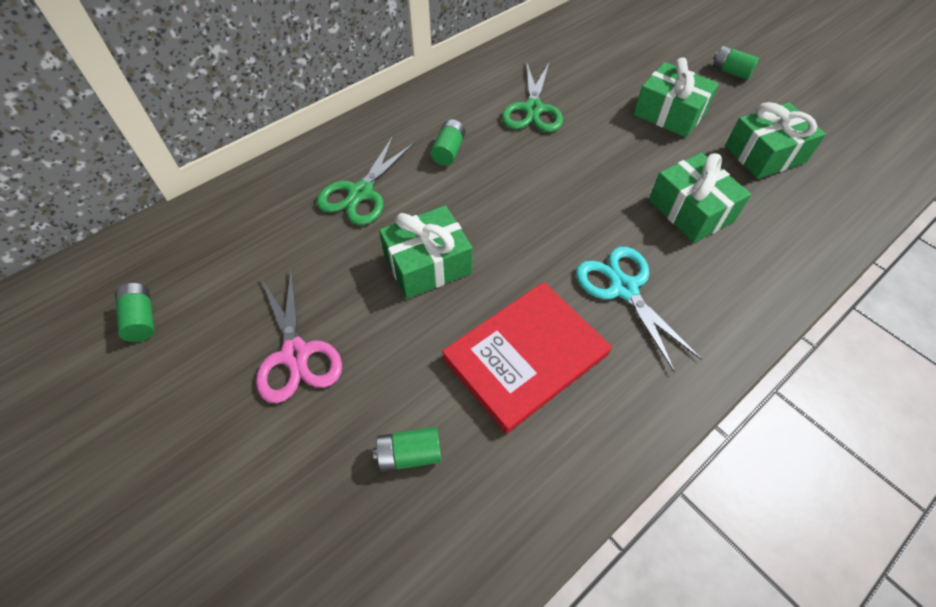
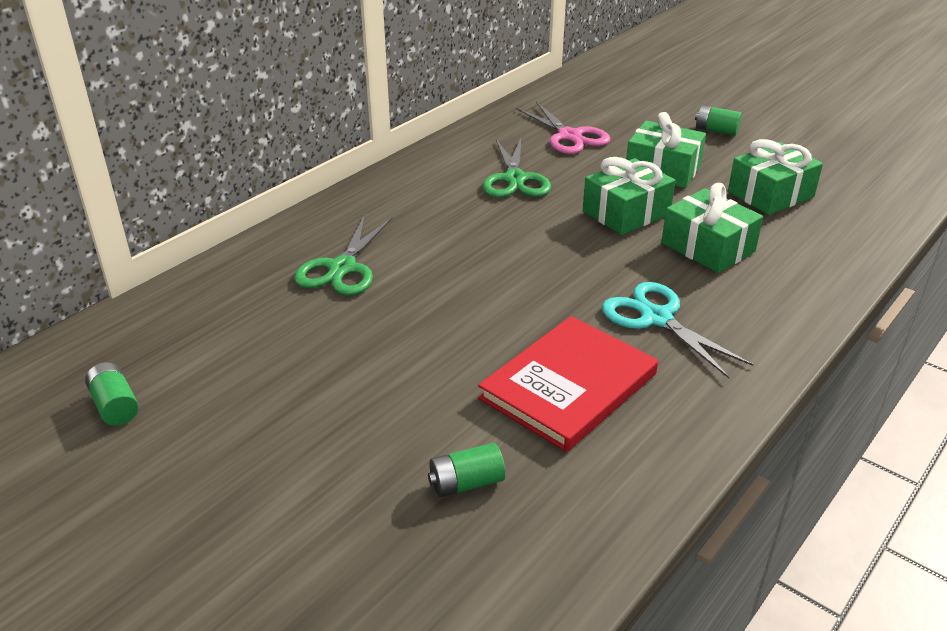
camera: 10 degrees left, 20 degrees down
pink scissors [256,269,342,403] -> pink scissors moved to [516,102,610,154]
green gift [379,206,473,299] -> green gift moved to [583,157,676,235]
green battery [431,119,465,166] -> none

